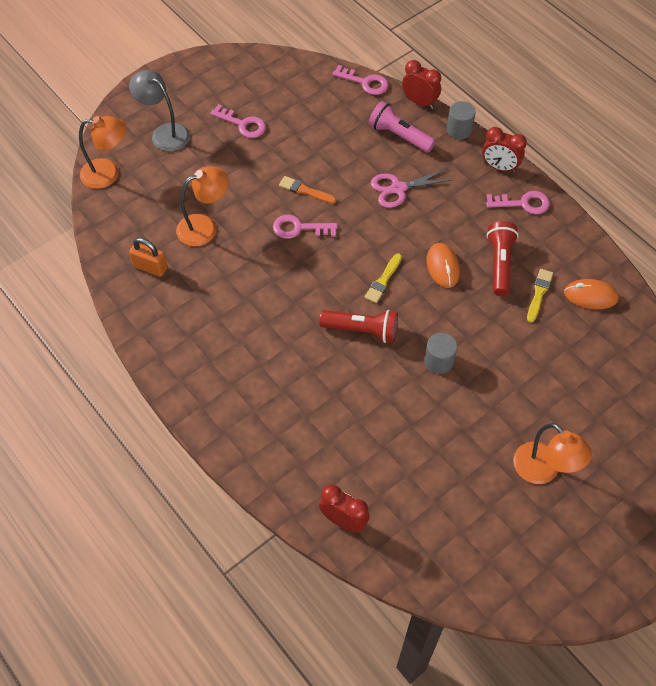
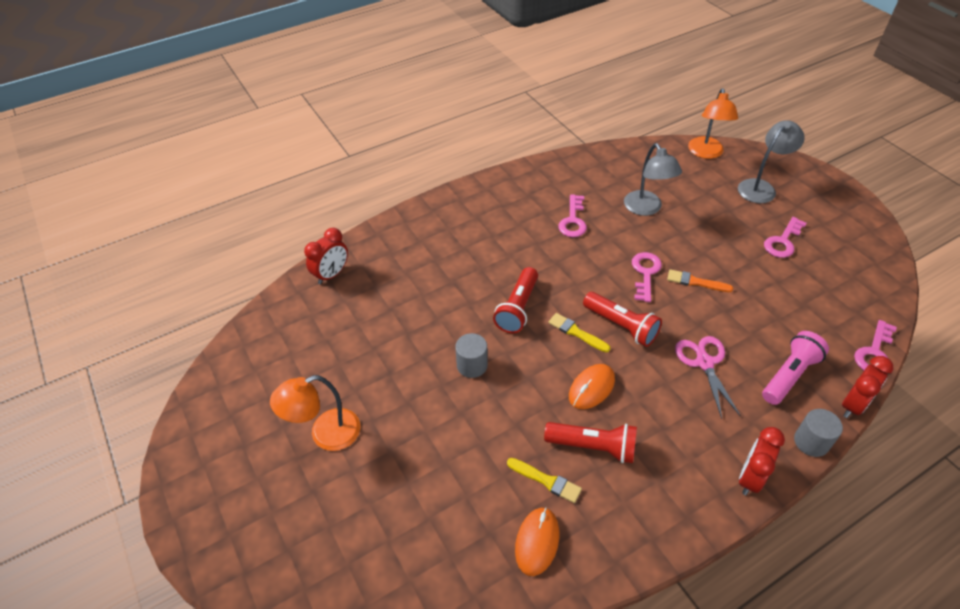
camera: 100 degrees right, 10 degrees down
orange padlock [129,238,168,277] -> none
orange lamp [176,166,229,246] -> grey lamp [624,143,682,216]
orange brush [279,176,336,204] -> orange brush turned 105 degrees counterclockwise [667,269,733,292]
orange mouse [427,243,460,288] -> orange mouse turned 45 degrees counterclockwise [569,364,615,409]
pink key [486,191,550,214] -> pink key moved to [558,194,587,237]
none -> red flashlight [583,292,662,347]

